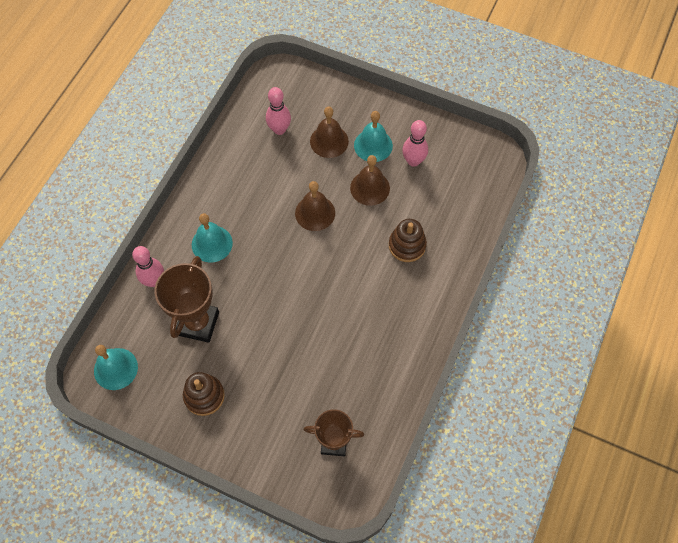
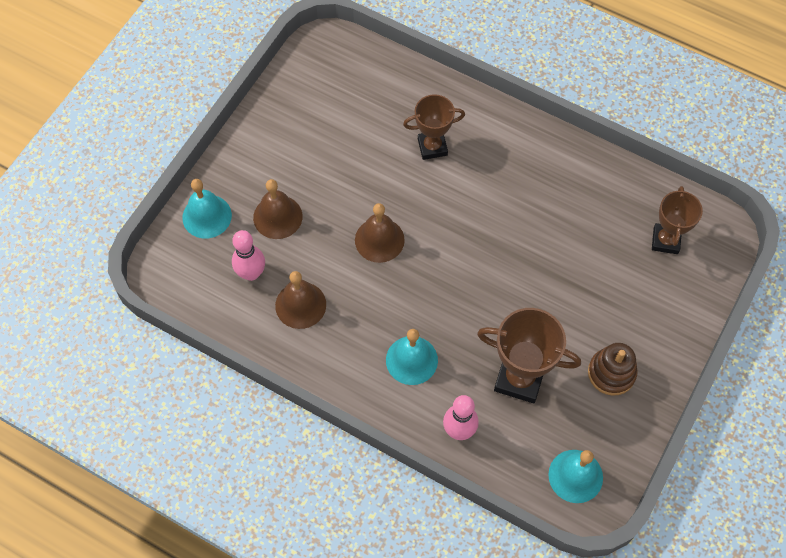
camera: 85 degrees left, 0 degrees up
brown bell [350,155,390,206] -> brown bell moved to [275,271,326,329]
turquoise bell [354,111,393,162] -> turquoise bell moved to [182,179,232,239]
brown stacking toy [389,219,427,262] -> brown trophy [403,94,465,160]
pink bowling pin [402,120,428,167] -> none

